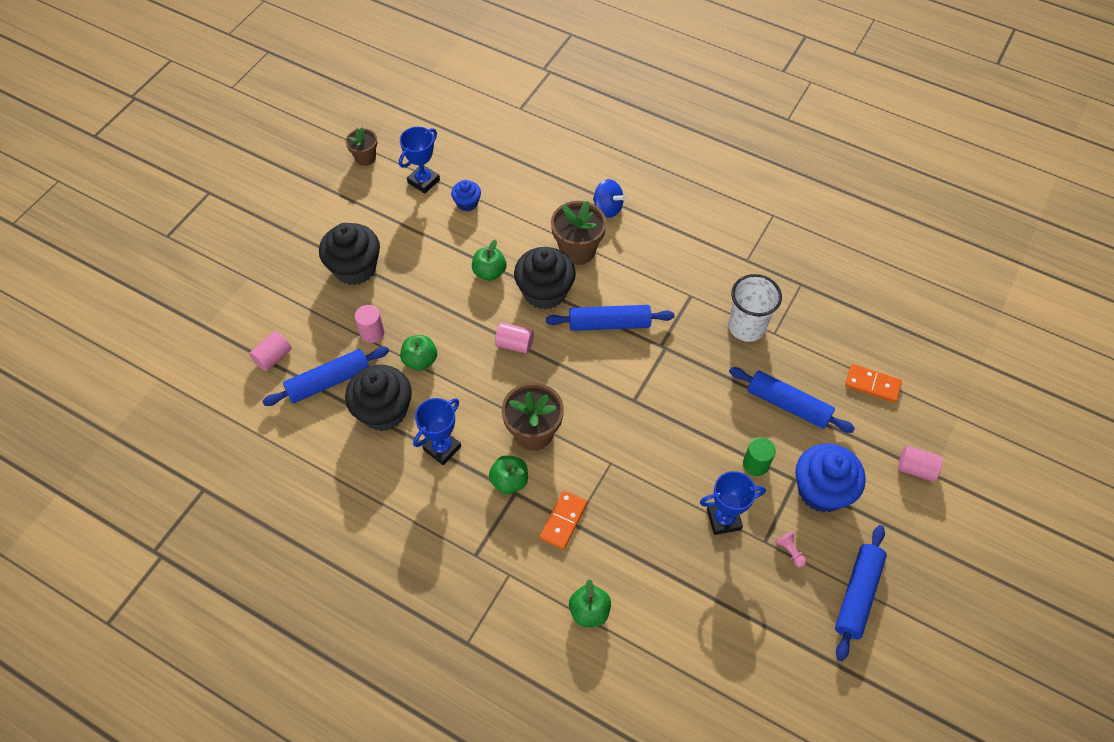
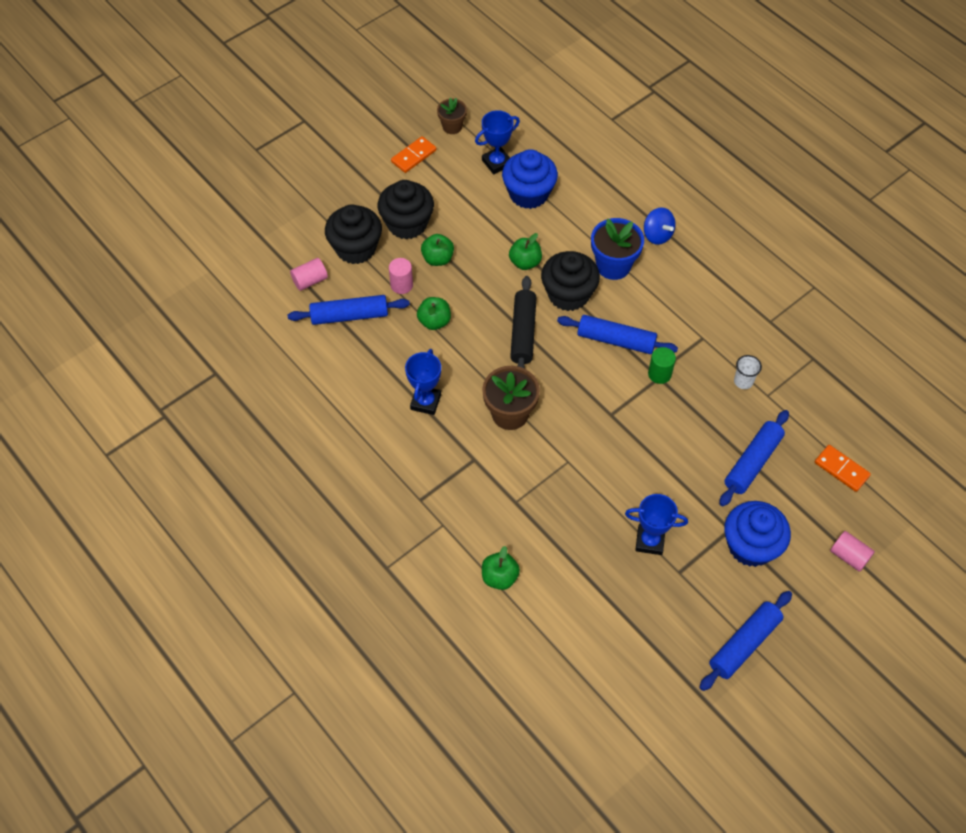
camera: 20 degrees right, 0 degrees up
black cupcake [345,365,412,431] -> black cupcake moved to [325,205,382,264]
blue trophy [413,398,461,465] -> blue trophy turned 45 degrees counterclockwise [405,349,441,415]
blue cupcake [451,180,481,211] -> blue cupcake [502,149,558,209], size x1.92
green apple [489,455,528,494] -> green apple moved to [421,234,454,266]
pink cylinder [495,322,534,354] -> black rolling pin [510,276,537,369]
orange domino [540,491,587,549] -> orange domino moved to [391,136,436,173]
brown flower pot [551,201,606,265] -> blue flower pot [591,218,644,280]
white cup [728,274,782,342] -> white cup [734,355,762,389], size x0.53
blue rolling pin [729,367,855,433] -> blue rolling pin turned 75 degrees clockwise [719,410,789,506]
green cylinder [743,437,776,476] -> green cylinder moved to [648,347,676,384]
pink pawn [774,530,806,568] -> none

